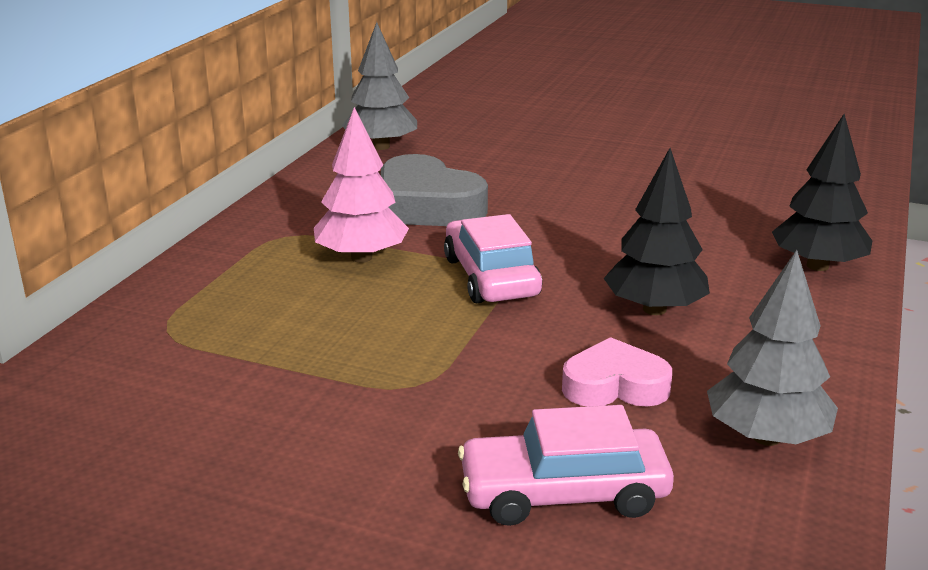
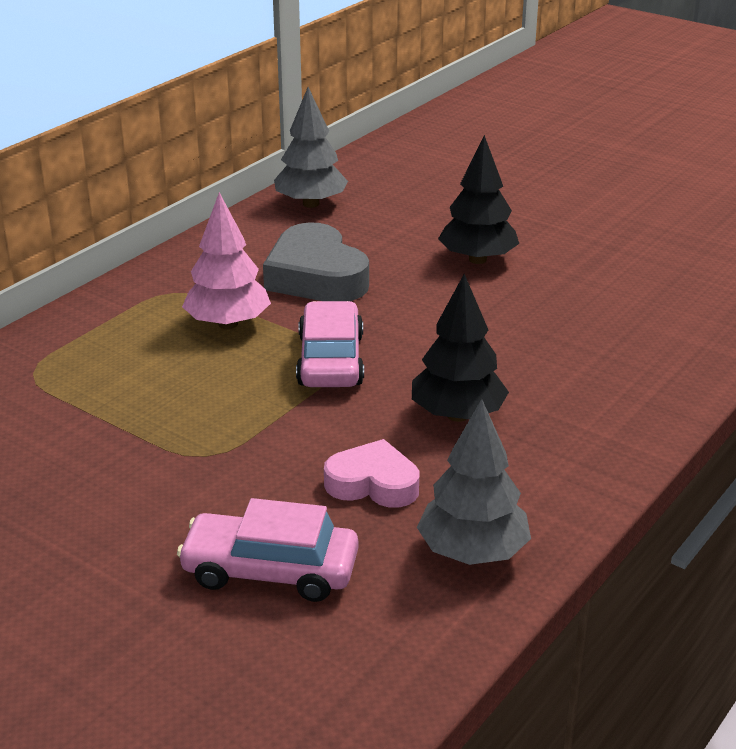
camera: 15 degrees right, 5 degrees up
black tree [772,114,872,271] -> black tree moved to [438,135,519,264]

